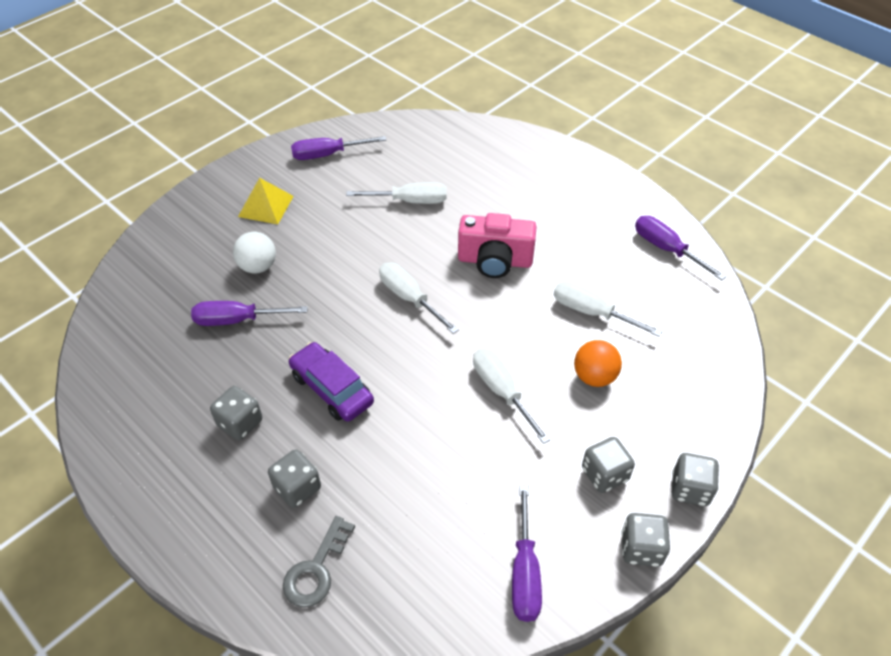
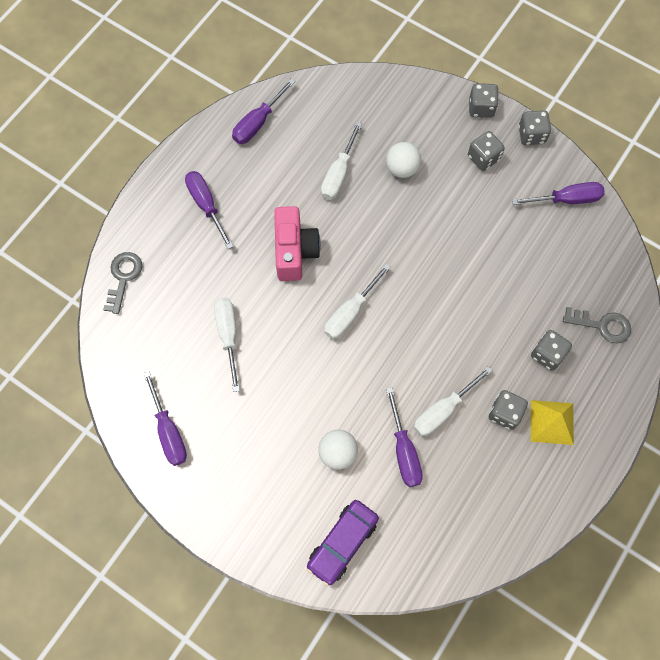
camera: 100 degrees left, 20 degrees up
yellow pyramid [238,178,294,224] -> yellow pyramid moved to [531,400,574,445]
purple car [289,342,374,422] -> purple car moved to [307,500,379,586]
white screwdriver [473,349,550,444] -> white screwdriver moved to [414,366,493,436]
orange ball [574,340,622,387] -> white ball [386,142,421,178]
none -> grey key [103,252,142,314]
none -> purple screwdriver [185,171,233,249]

